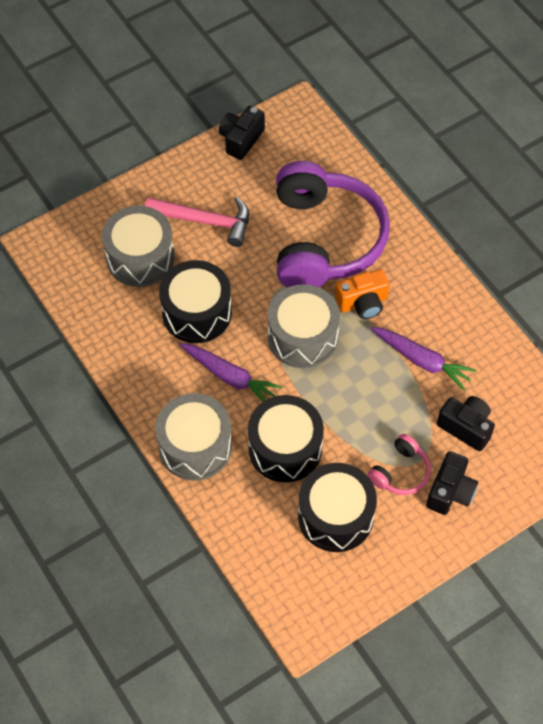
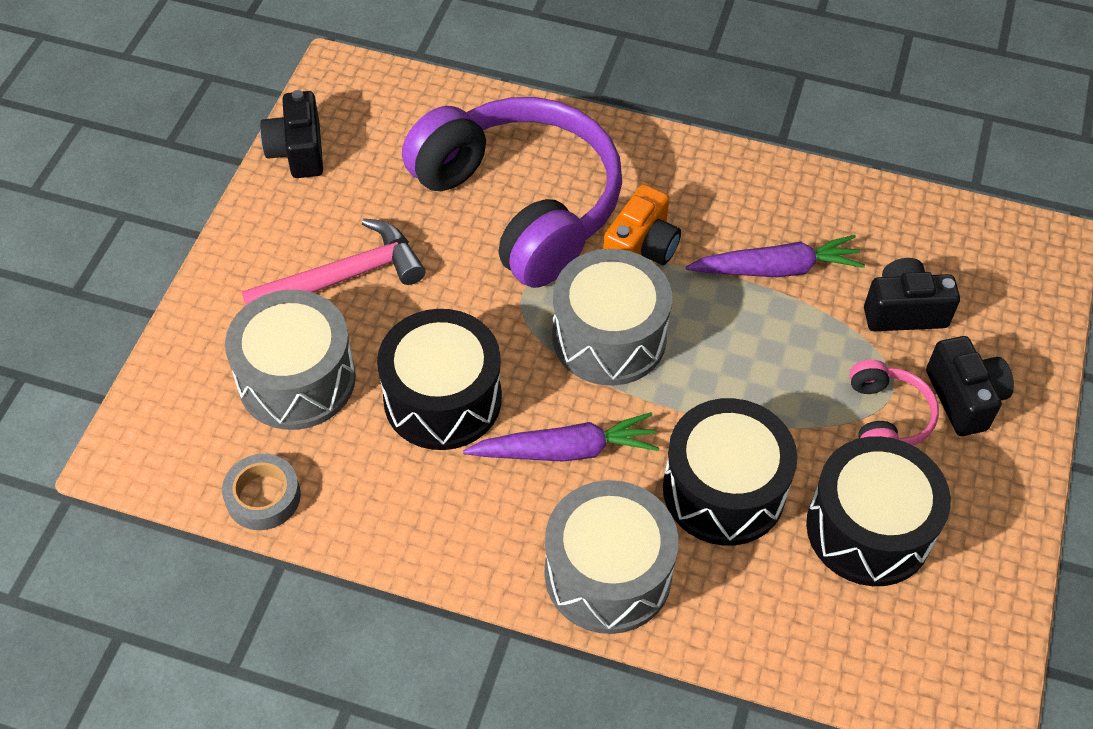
camera: 40 degrees left, 5 degrees down
none -> grey tape [222,454,301,530]

